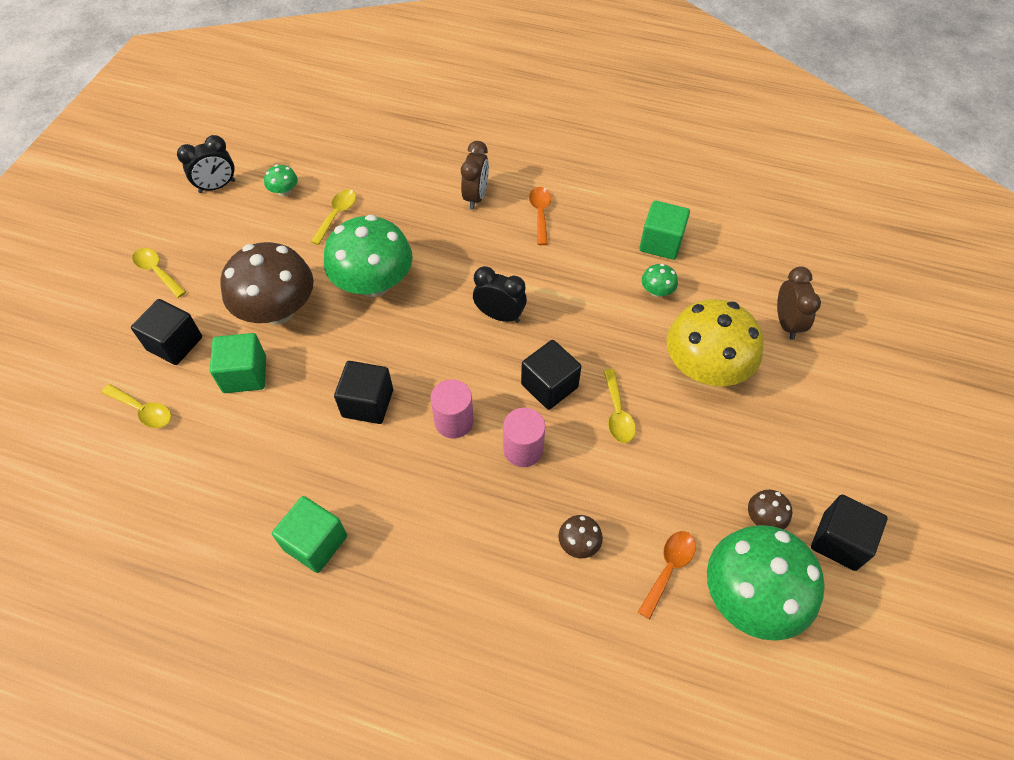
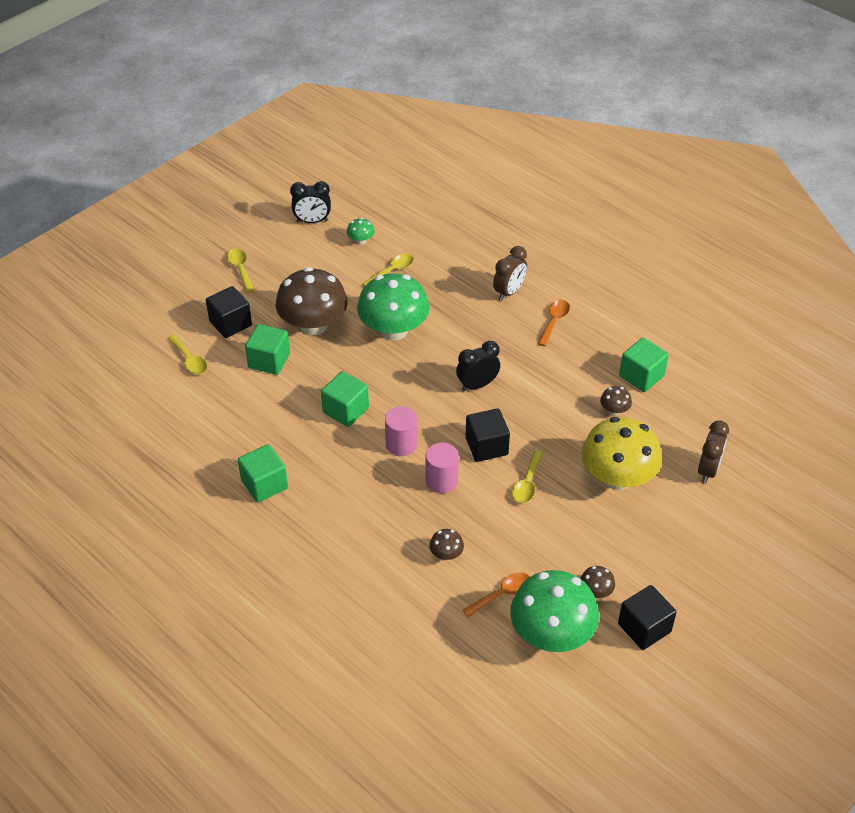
camera: 25 degrees right, 10 degrees down
black cube [334,361,393,424] -> green cube [321,371,369,427]
black clock [473,266,527,323] -> black clock turned 75 degrees counterclockwise [456,341,500,392]
green mushroom [642,264,678,297] -> brown mushroom [600,386,632,415]

